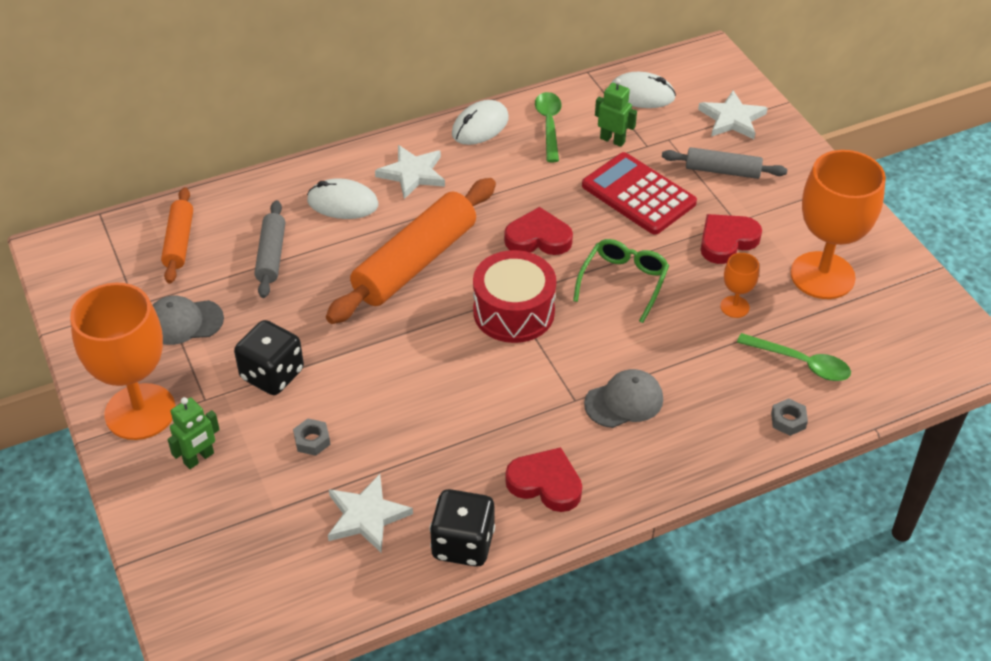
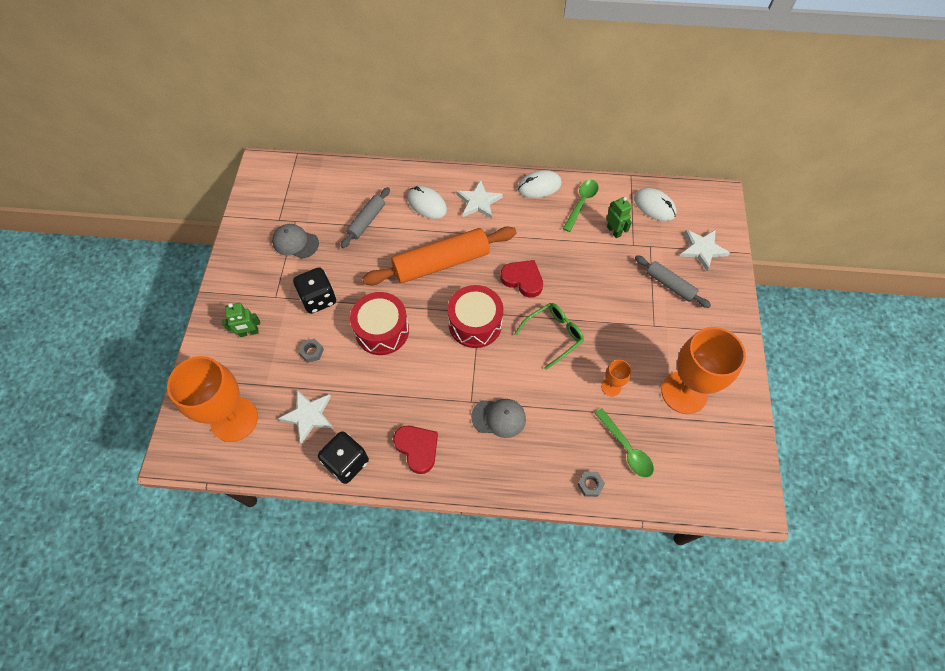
camera: 30 degrees right, 15 degrees up
orange goblet [70,283,176,440] -> orange goblet moved to [167,356,258,442]
orange rolling pin [161,187,193,284] -> none
red calculator [582,152,697,235] -> none
red heart [701,214,762,264] -> none
none -> red drum [350,292,409,355]

